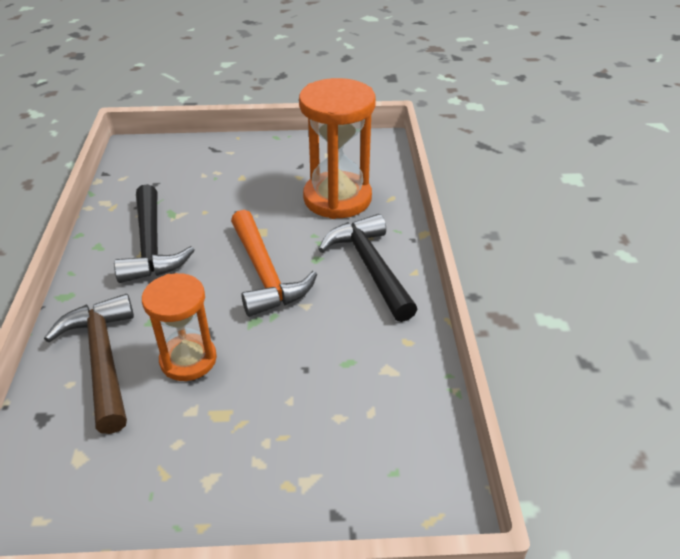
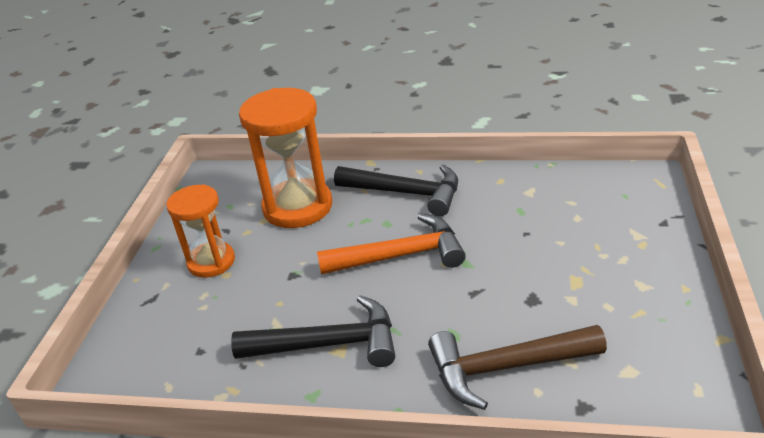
camera: 75 degrees left, 5 degrees down
orange hourglass [142,273,217,381] -> orange hourglass moved to [166,185,235,278]
black hammer [318,214,417,322] -> black hammer turned 150 degrees counterclockwise [334,165,458,216]

